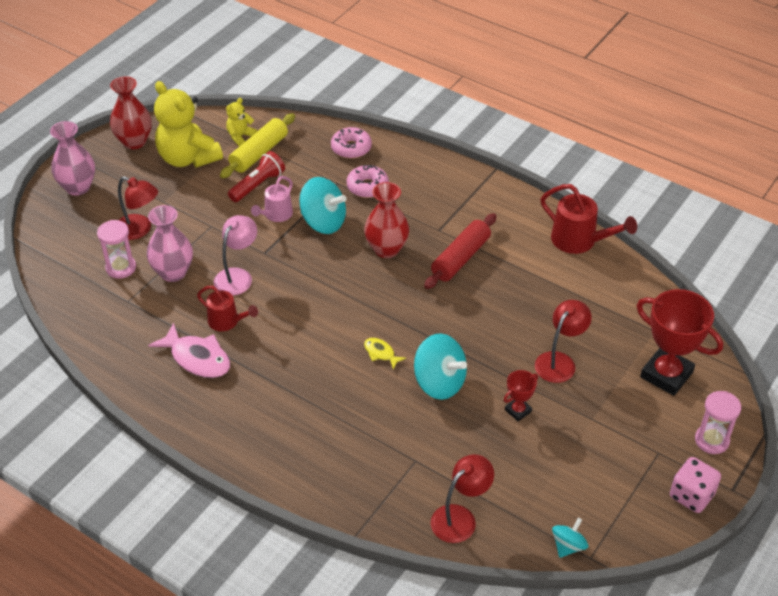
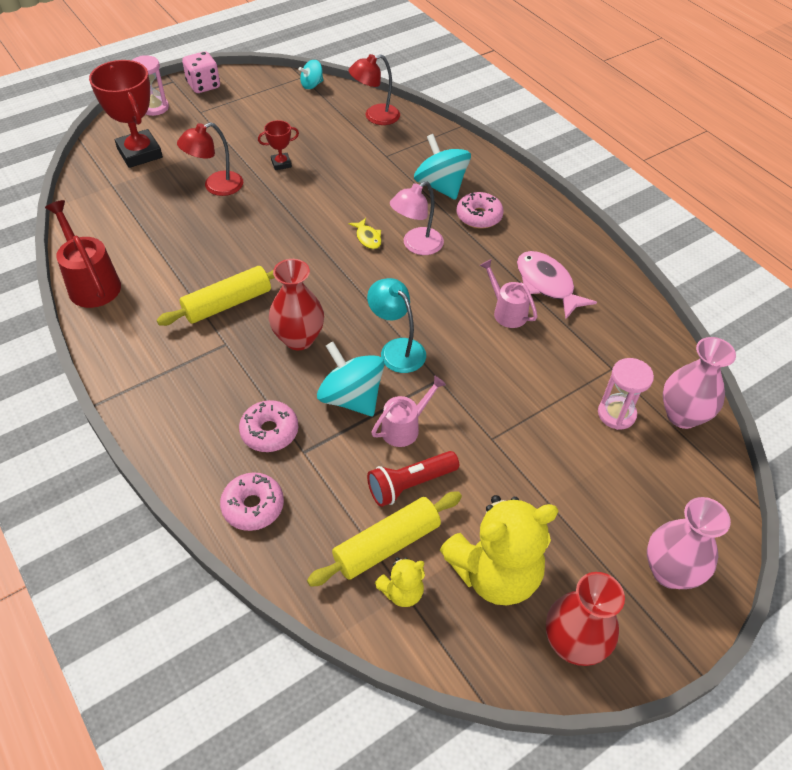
camera: 160 degrees left, 5 degrees up
red lamp [118,176,158,240] -> none
pink vase [147,205,193,282] -> pink vase moved to [663,337,736,429]
yellow teddy bear [154,81,223,168] -> yellow teddy bear turned 90 degrees clockwise [440,495,559,605]
red watering can [197,285,258,331] -> pink watering can [480,259,538,328]
pink lamp [214,215,257,296] -> pink lamp moved to [390,181,444,255]
turquoise spinning top [414,333,467,400] -> turquoise spinning top moved to [414,134,471,200]
red rolling pin [424,213,497,289] -> yellow rolling pin [157,266,275,326]
none -> turquoise lamp [367,278,426,373]
none -> pink donut [456,192,504,229]

